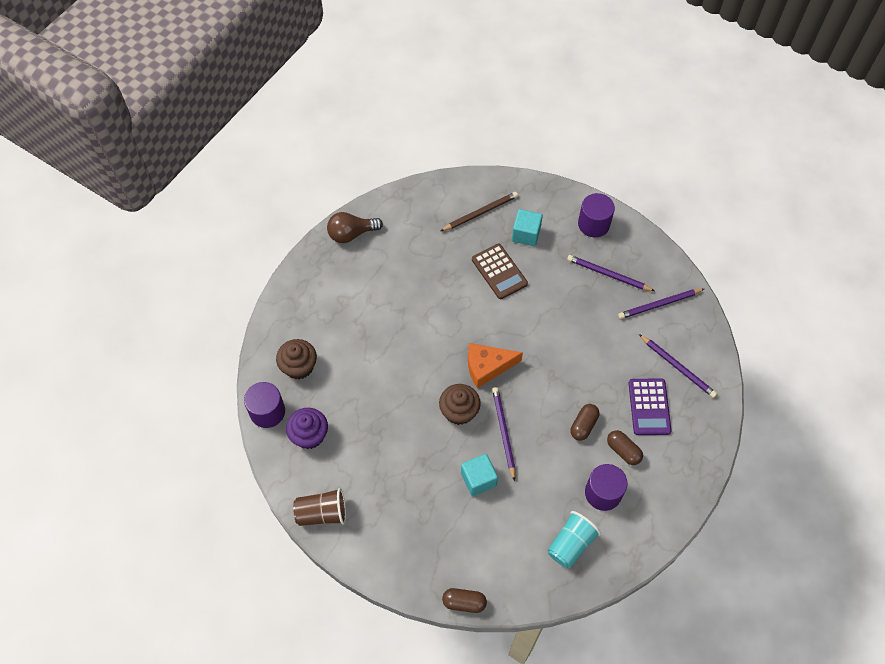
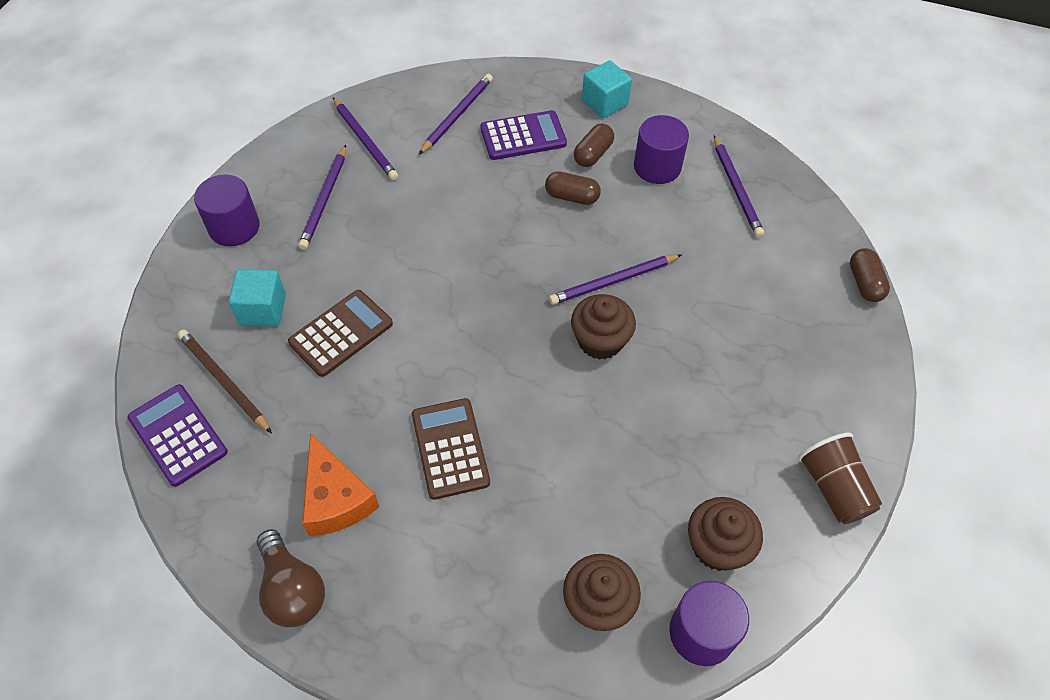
camera: 105 degrees left, 5 degrees down
purple cupcake [286,408,328,449] -> brown cupcake [688,497,763,571]
turquoise cube [461,454,498,496] -> turquoise cube moved to [582,60,632,118]
orange cheese [468,343,523,388] -> orange cheese moved to [302,433,379,536]
turquoise cup [548,511,601,568] -> purple pencil [714,135,764,237]
none -> purple calculator [127,384,228,487]
none -> brown calculator [412,398,490,500]

